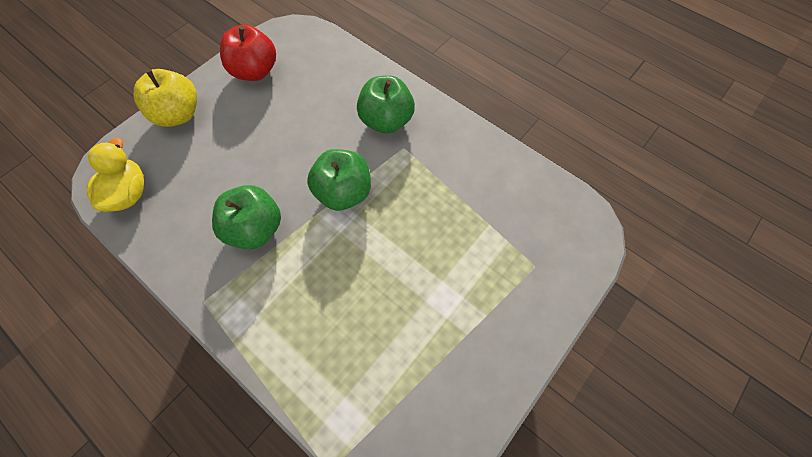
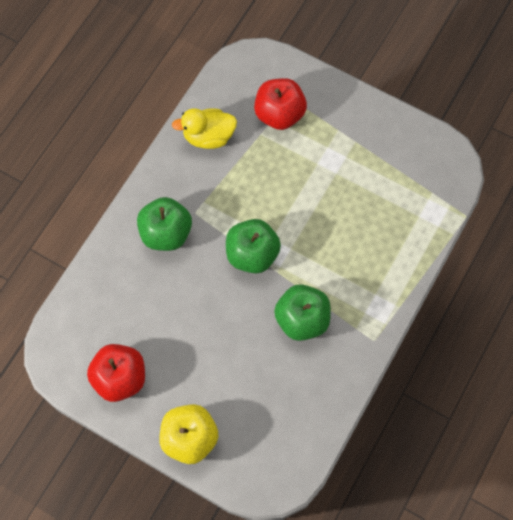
camera: 100 degrees left, 5 degrees up
yellow duck [87,138,144,212] -> yellow duck moved to [172,108,237,149]
none -> red apple [254,78,307,130]

